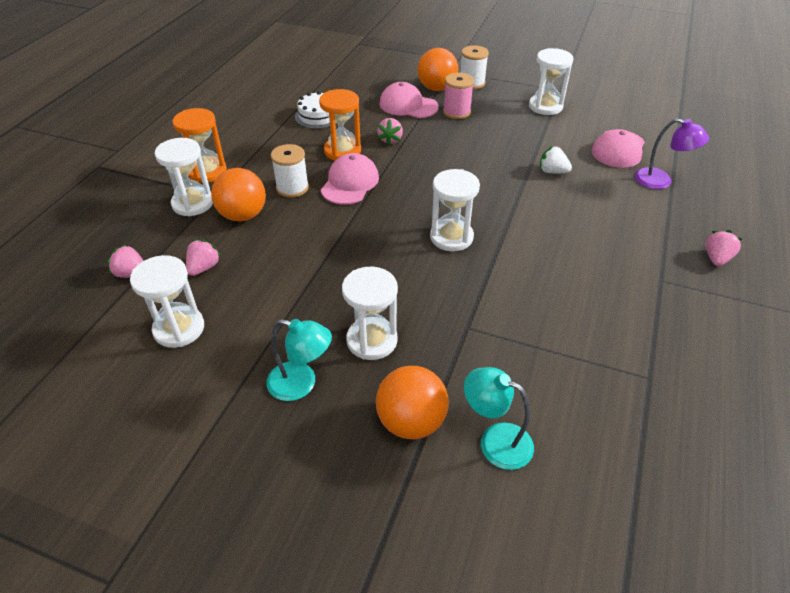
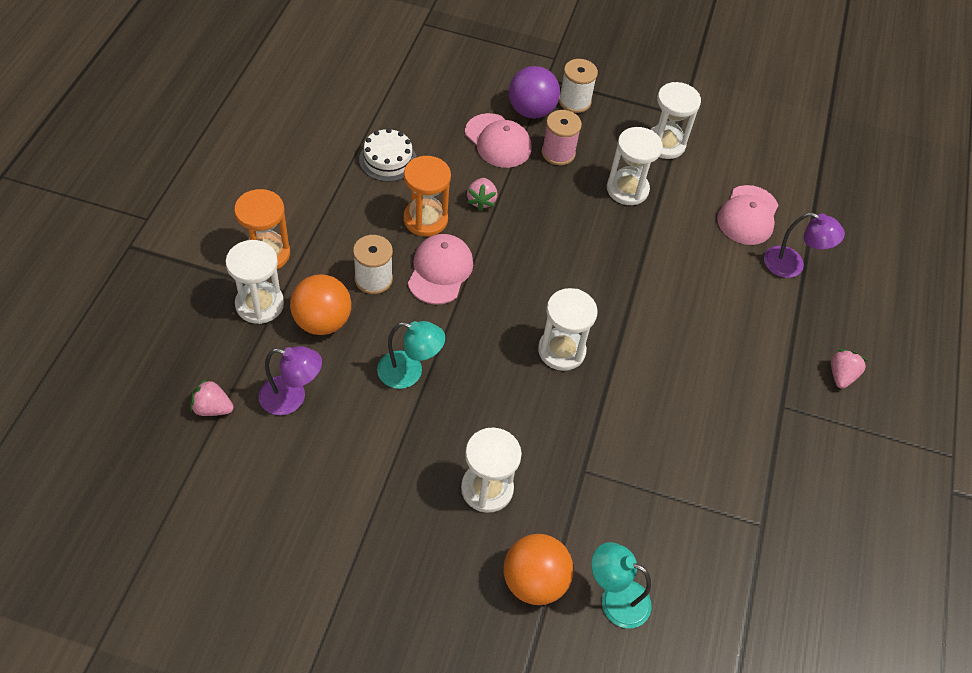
camera: 10 degrees left, 10 degrees up
white hourglass [130,255,204,348] -> white hourglass moved to [607,127,663,205]
pink strawberry [186,239,222,276] -> purple lamp [258,346,322,415]
turquoise lamp [266,319,332,401] -> turquoise lamp moved to [377,321,445,389]
pink cap [380,82,439,118] -> pink cap turned 150 degrees counterclockwise [465,113,532,168]
orange ball [417,48,458,91] -> purple ball [509,66,560,119]
white strawberry [540,146,572,174] -> none

